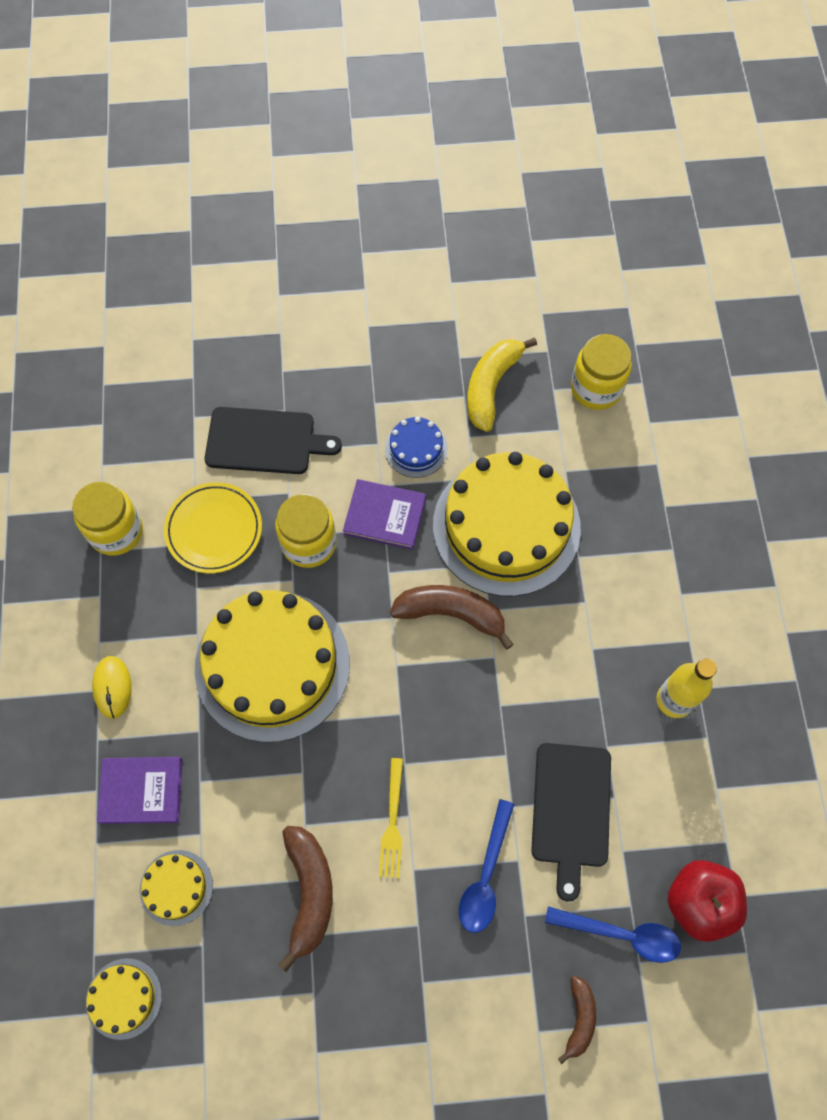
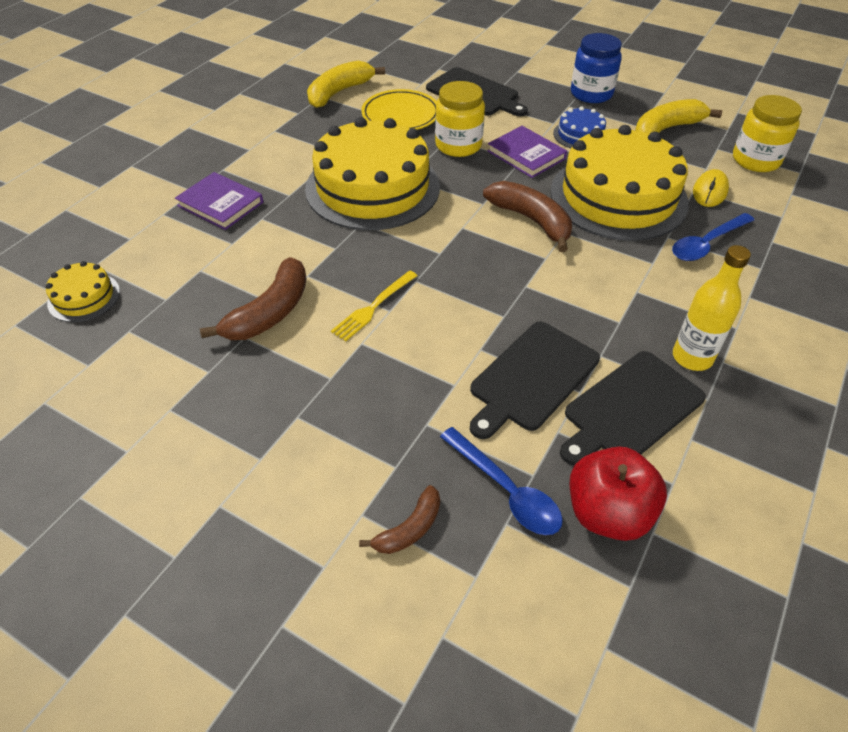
camera: 35 degrees right, 20 degrees down
yellow jar [72,482,143,556] -> yellow banana [307,61,385,108]
yellow mouse [92,656,132,719] -> yellow mouse moved to [693,169,729,207]
yellow cake [140,850,213,926] -> none
blue spoon [459,799,514,933] -> blue spoon moved to [672,213,754,261]
none -> black cutting board [560,351,706,465]
none -> blue jar [571,33,622,103]

